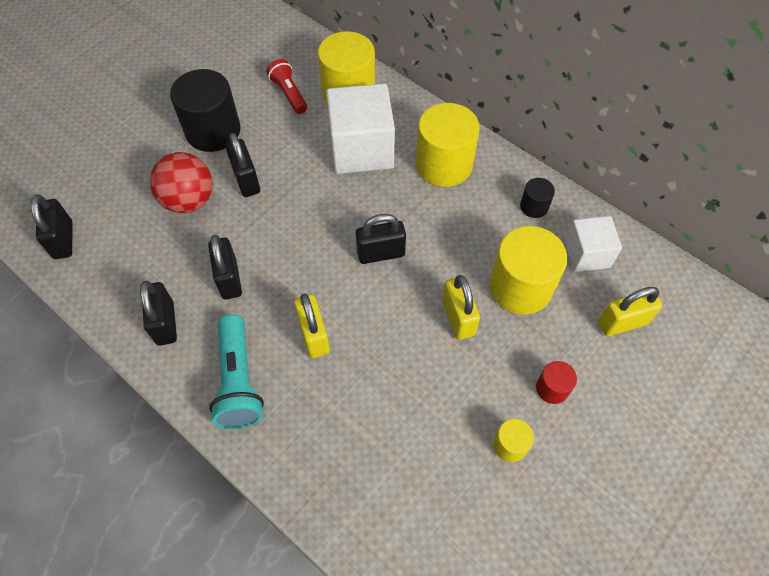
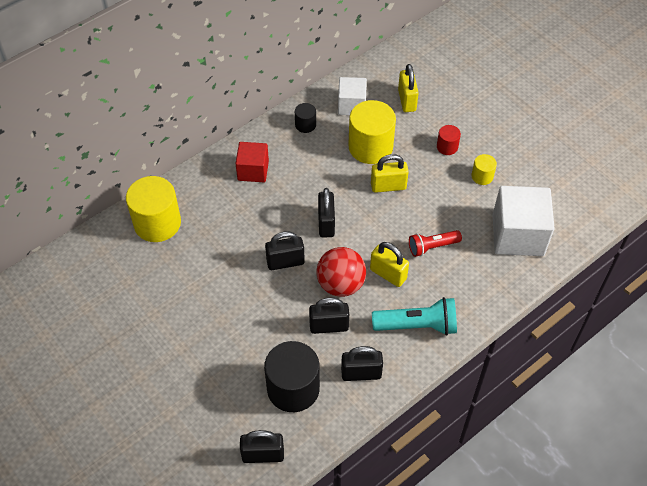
camera: 80 degrees left, 5 degrees down
red ball [150,152,213,213] -> red ball moved to [316,247,366,297]
black cylinder [170,69,241,152] -> black cylinder moved to [264,341,320,412]
black padlock [225,133,260,197] -> black padlock moved to [265,231,305,270]
red flashlight [267,59,307,114] -> red flashlight moved to [409,230,462,257]
yellow padlock [294,293,330,358] -> yellow padlock turned 45 degrees clockwise [370,242,409,287]
white cube [326,83,395,174] -> white cube moved to [493,186,555,256]
yellow cylinder [416,103,480,187] -> red cube [235,142,269,182]

